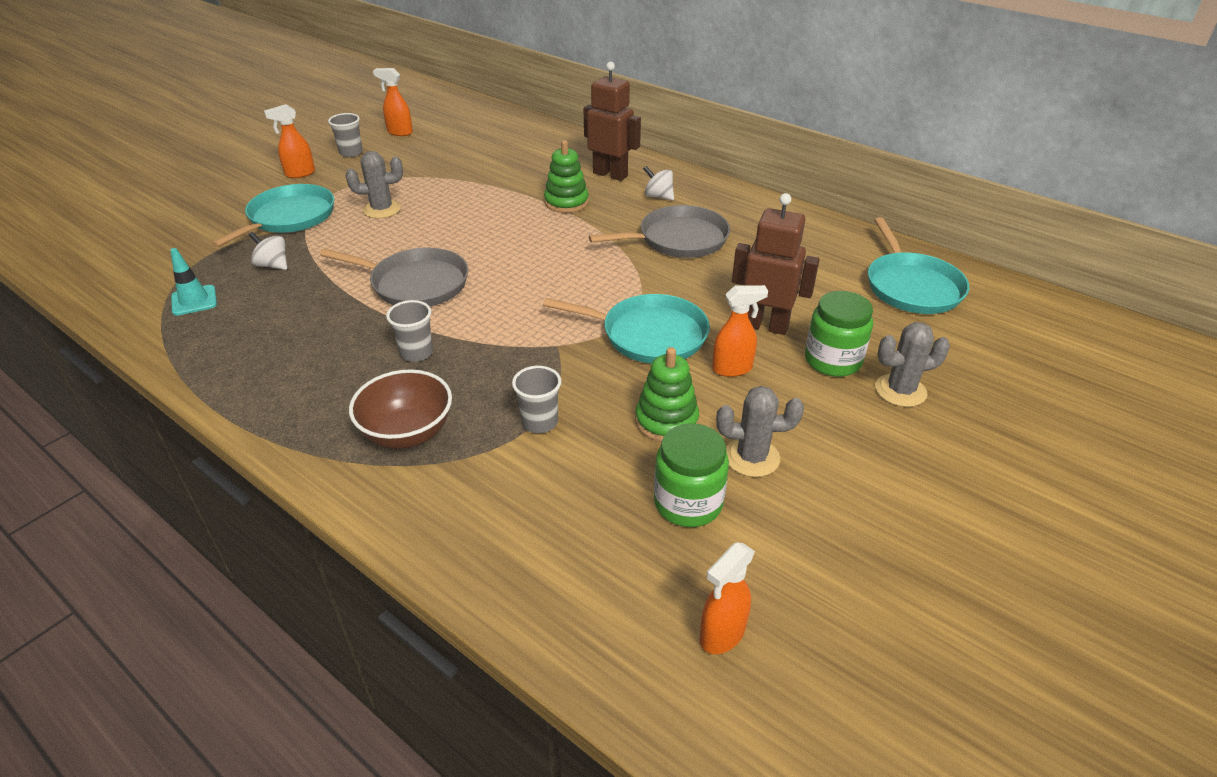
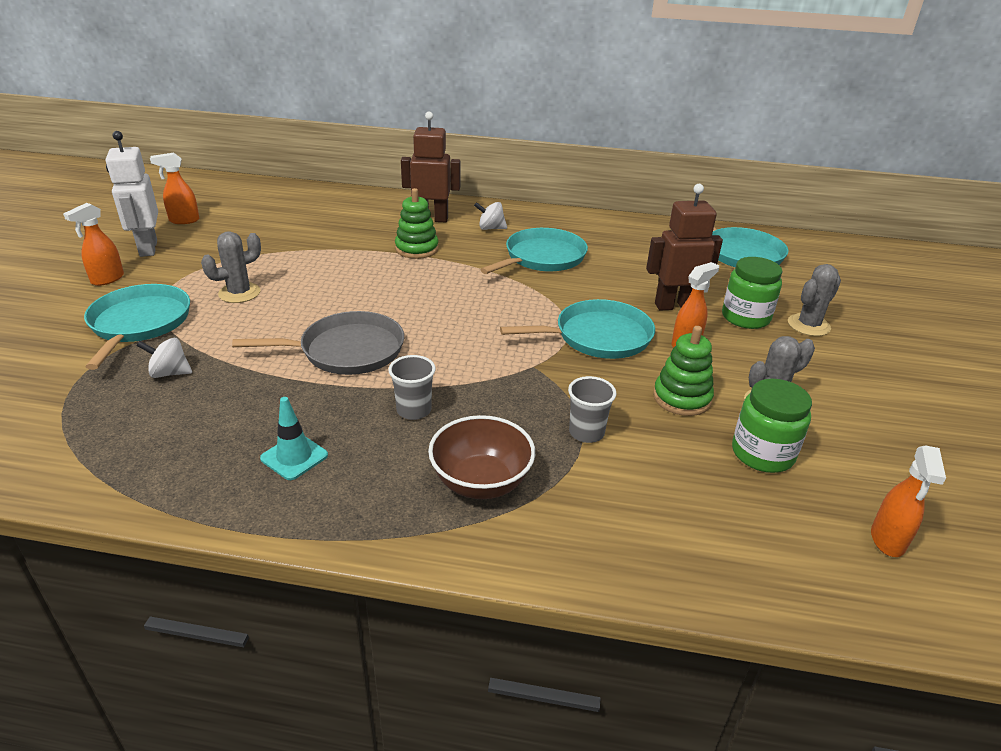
camera: 30 degrees left, 5 degrees down
turquoise traffic cone [170,248,217,316] -> turquoise traffic cone moved to [260,397,328,480]
grey cup [328,113,363,157] -> white robot [106,131,158,257]
grey pan [589,205,730,258] -> turquoise pan [480,228,588,274]

